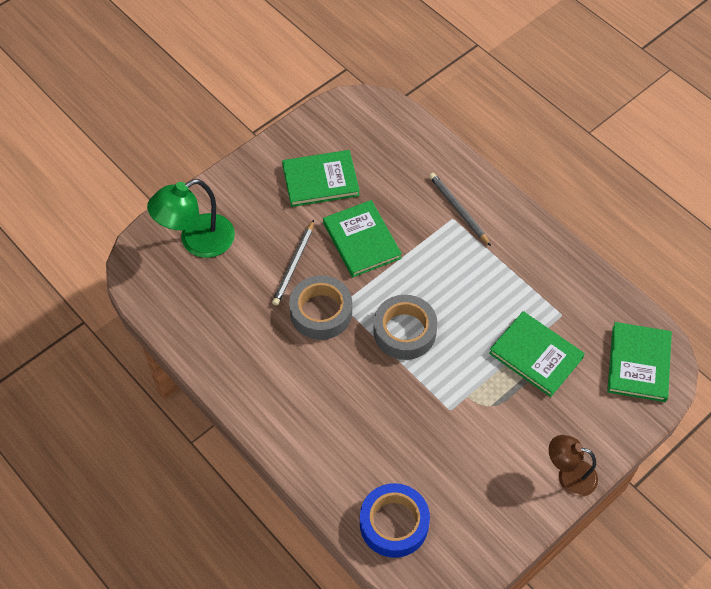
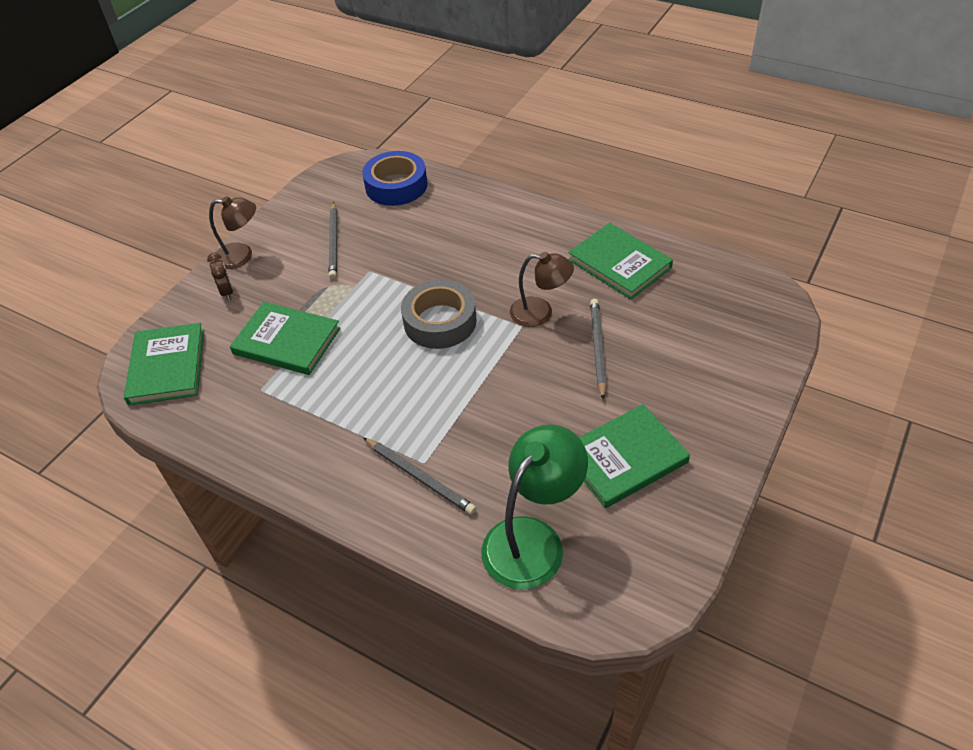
camera: 165 degrees right, 10 degrees down
green lamp [147,179,235,258] -> green lamp moved to [482,424,588,590]
grey tape [289,275,352,340] -> brown lamp [510,252,574,327]
green book [323,200,402,278] -> green book moved to [568,223,673,299]
none -> brown clock [207,253,233,301]
none -> grey pencil [329,202,337,279]

